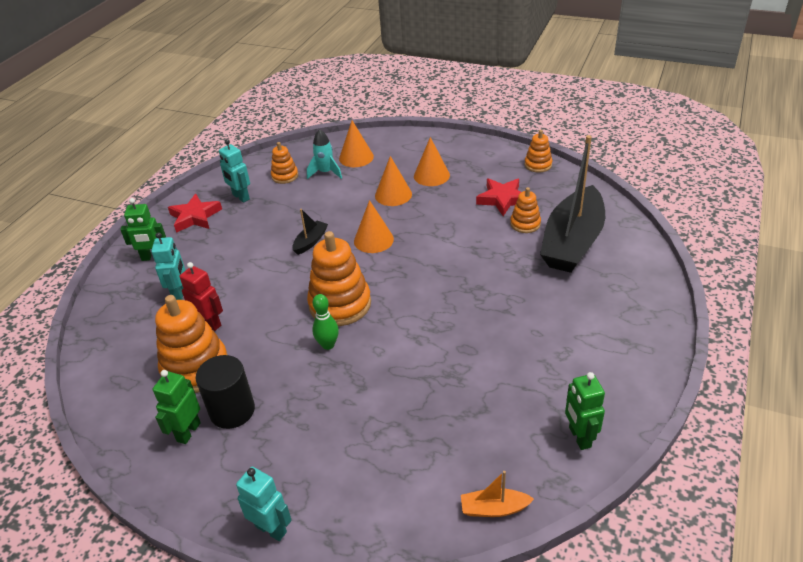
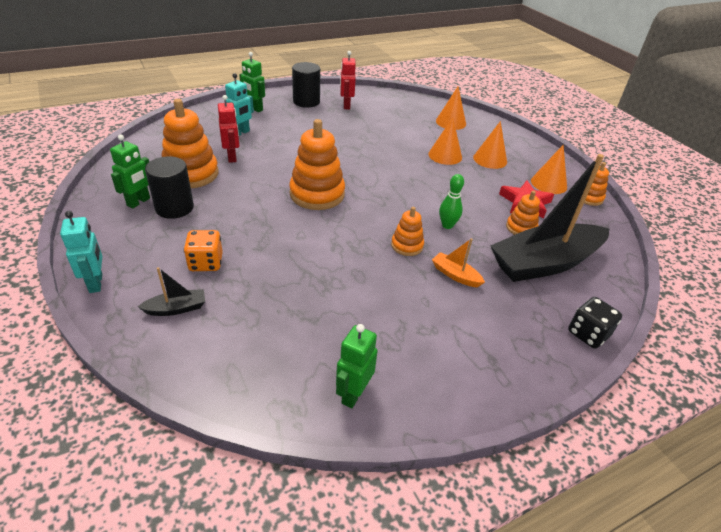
camera: 35 degrees right, 0 degrees up
green robot [153,370,201,444] -> green robot turned 150 degrees clockwise [110,135,150,209]
red star [168,194,222,233] -> black cylinder [292,62,320,108]
turquoise robot [219,139,250,203] -> red robot [340,51,356,110]
orange stacking toy [271,142,298,184] -> orange stacking toy moved to [391,207,424,256]
black boat [292,209,328,255] -> black boat moved to [138,267,205,316]
turquoise rocket [307,129,342,179] -> none
green bowling pin [312,294,339,350] -> green bowling pin moved to [439,174,464,229]
orange cone [354,200,394,253] -> orange cone moved to [531,145,567,194]
orange boat [461,471,534,517] -> orange boat moved to [432,238,485,287]
none -> orange dice [184,230,223,271]
none -> black dice [568,297,622,349]

